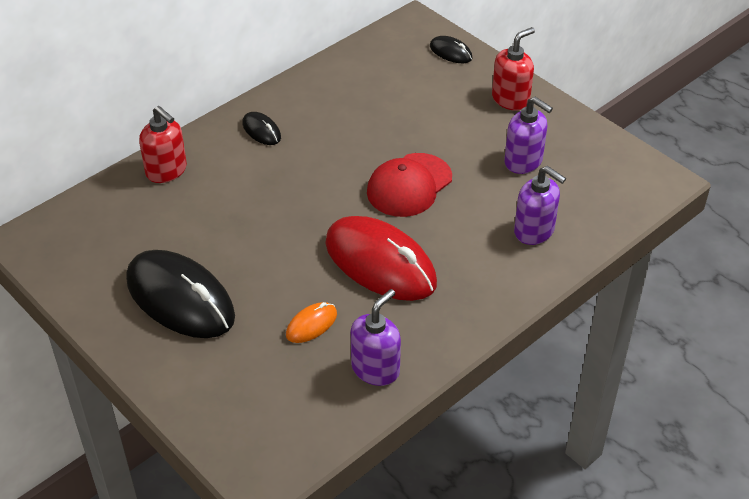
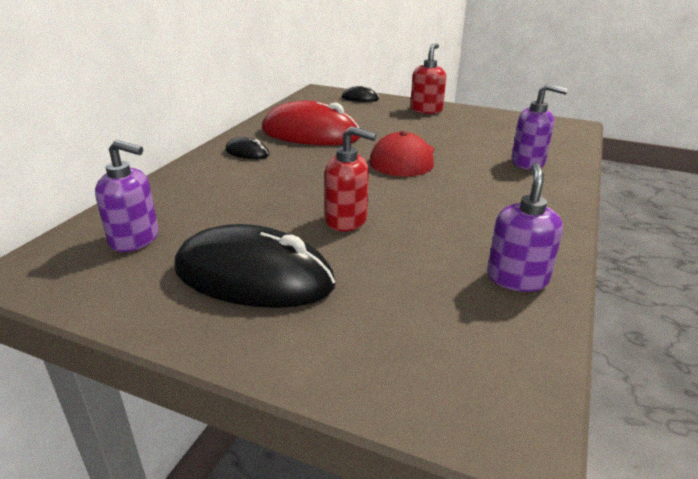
camera: 25 degrees left, 15 degrees down
red soap dispenser [139,106,187,183] -> red soap dispenser moved to [324,126,376,232]
orange mouse [286,302,337,343] -> none
red mouse [325,216,437,301] -> red mouse moved to [262,101,360,145]
purple soap dispenser [504,97,553,174] -> purple soap dispenser moved to [95,140,159,252]

